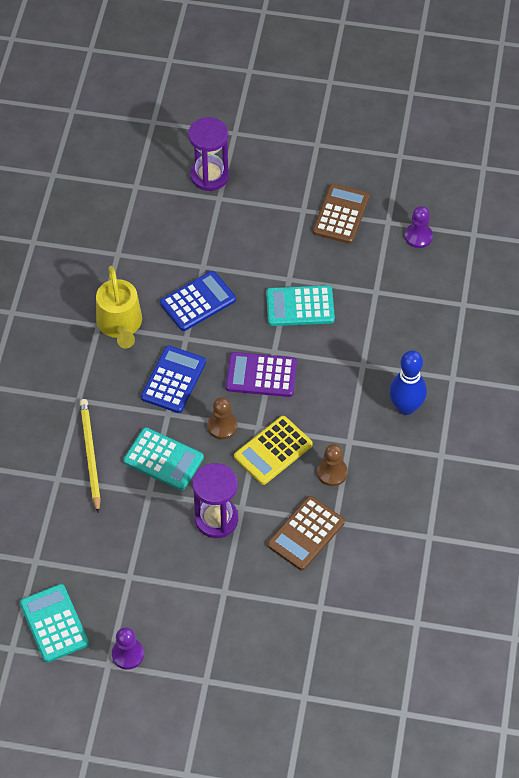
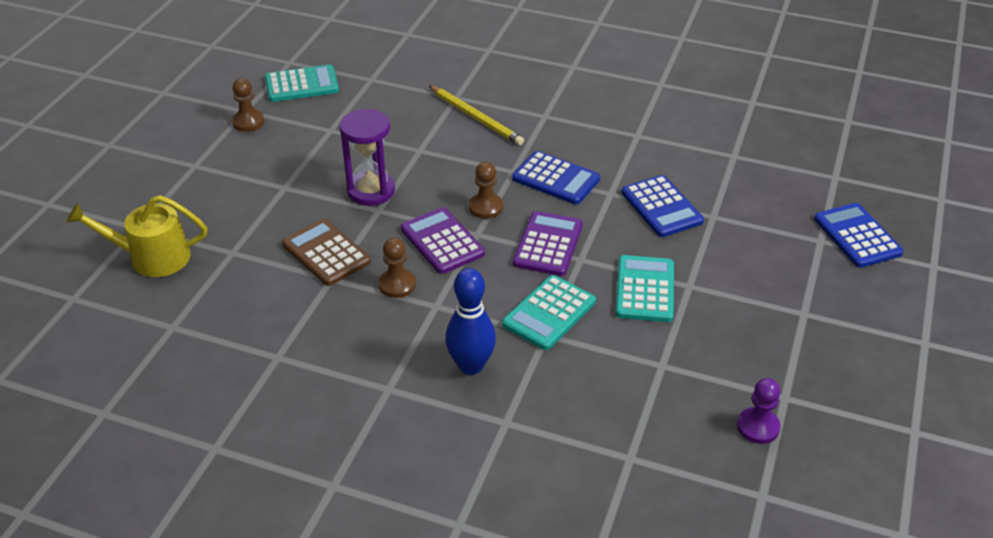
camera: 100 degrees right, 15 degrees down
yellow pencil [80,399,101,514] -> yellow pencil turned 45 degrees clockwise [429,86,524,145]
yellow watering can [96,266,142,348] -> yellow watering can moved to [67,195,207,277]
purple pawn [112,627,144,670] -> brown pawn [232,78,264,132]
turquoise calculator [123,427,204,490] -> turquoise calculator moved to [502,275,596,350]
purple hourglass [188,117,229,191] -> blue calculator [814,203,903,268]
yellow calculator [234,416,313,485] -> purple calculator [401,207,485,274]
brown calculator [313,184,369,244] -> none

